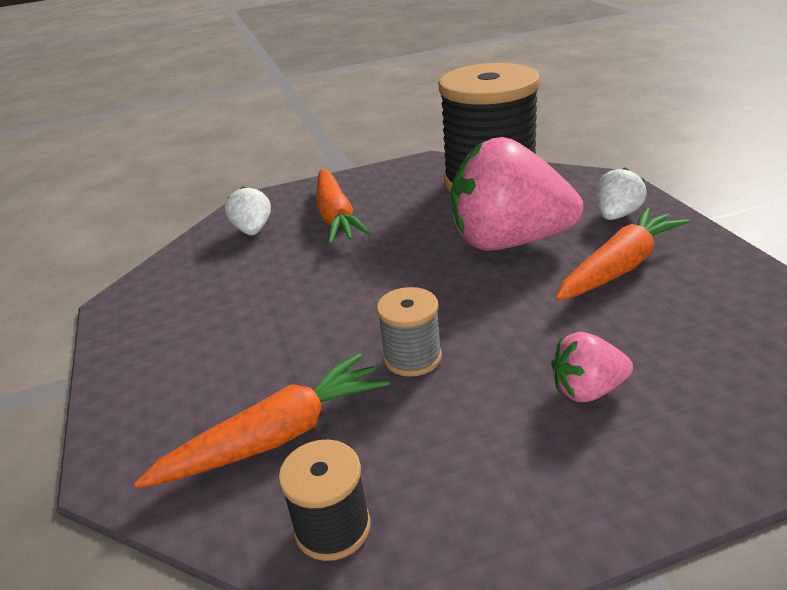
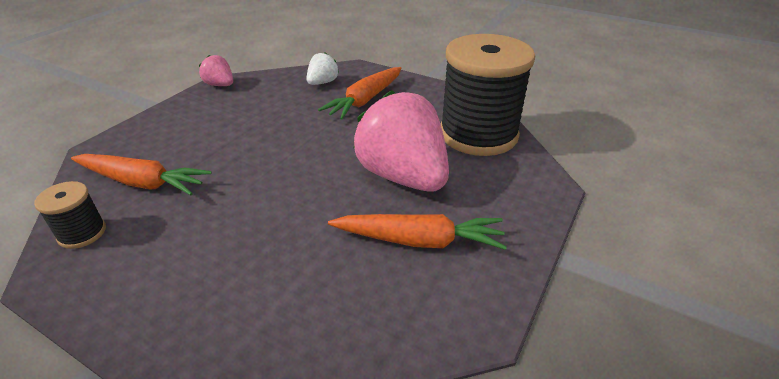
camera: 45 degrees right, 5 degrees up
grey spool [377,287,442,377] -> none
pink strawberry [551,332,633,402] -> pink strawberry moved to [199,55,233,86]
white strawberry [597,168,647,220] -> none

